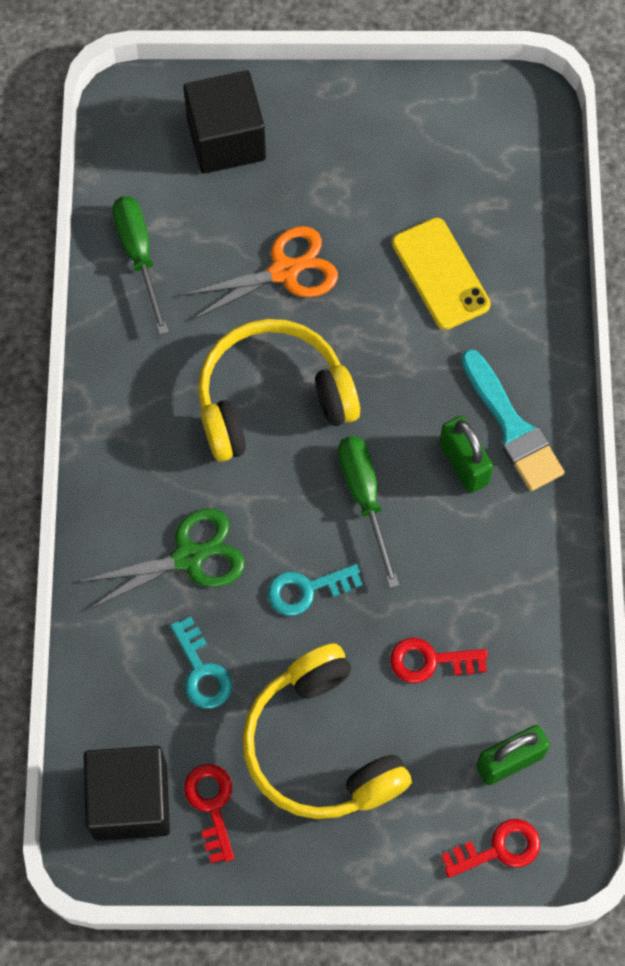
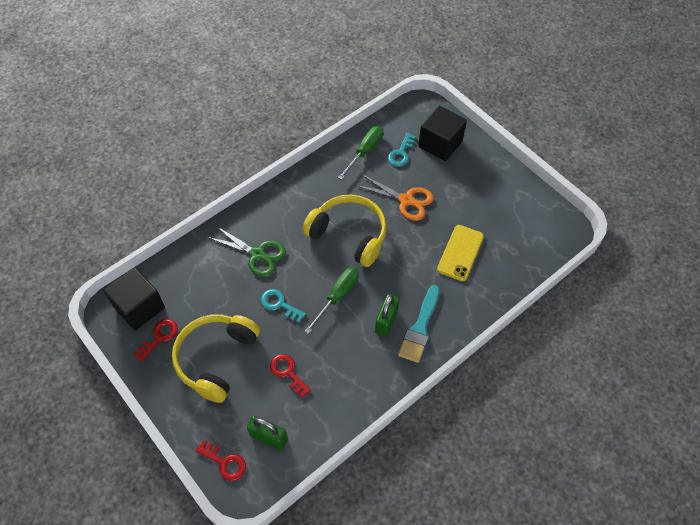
camera: 50 degrees right, 10 degrees down
turquoise key [170,617,232,709] -> turquoise key moved to [388,133,416,167]

